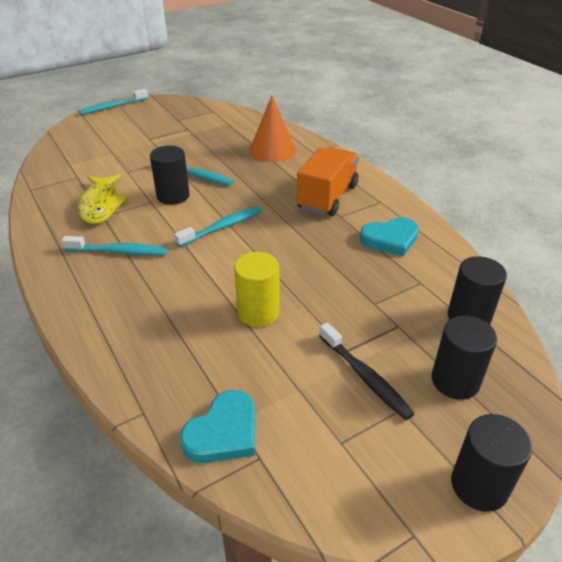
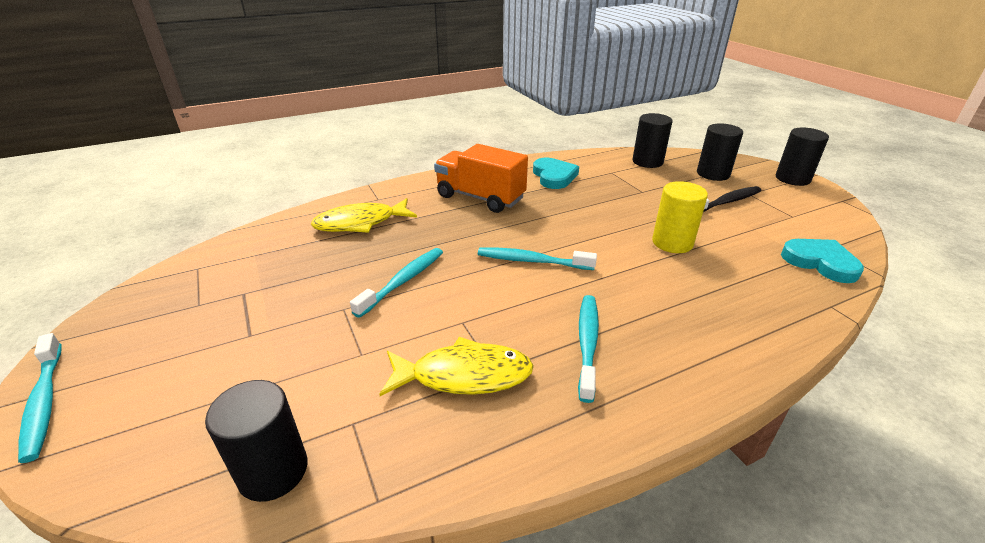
camera: 85 degrees left, 5 degrees down
black cylinder [150,146,190,205] -> black cylinder moved to [205,380,308,502]
turquoise toothbrush [174,206,262,247] -> turquoise toothbrush turned 45 degrees counterclockwise [478,248,597,270]
orange cone [249,95,296,162] -> yellow fish [311,198,417,233]

